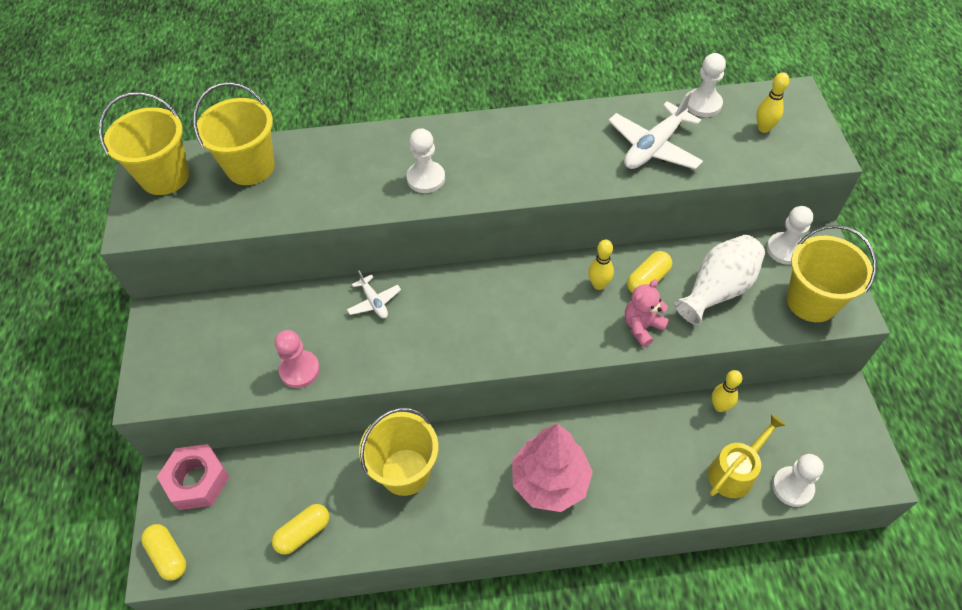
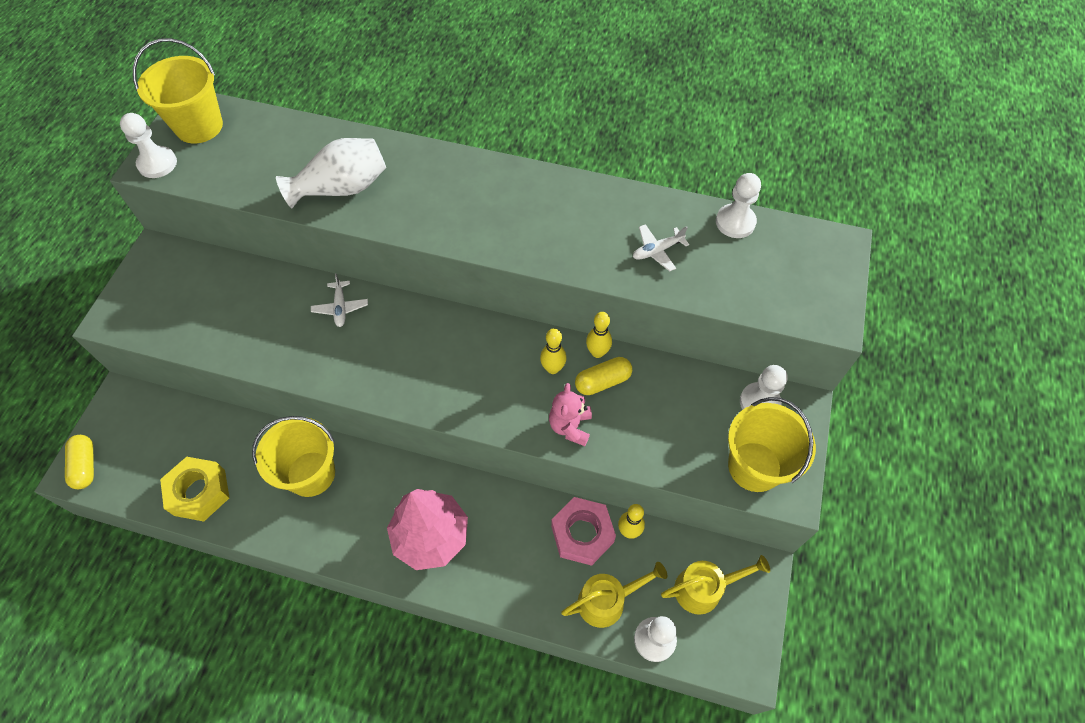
camera: 20 degrees right, 5 degrees up
pink nut [157,444,230,510] -> pink nut moved to [551,497,616,566]
yellow bucket [193,82,275,185] -> none
yellow capsule [272,504,330,555] -> yellow nut [160,457,229,522]
pink pawn [275,330,320,388] -> none
white pawn [407,128,445,193] -> white pawn moved to [120,113,177,178]
white plane [608,91,703,170] -> white plane [633,224,689,272], size x0.55
pink teddy bear [625,279,669,347] -> pink teddy bear turned 60 degrees counterclockwise [549,383,592,446]
white vase [674,235,765,325] -> white vase moved to [276,138,386,208]
yellow bowling pin [756,73,789,133] -> yellow bowling pin moved to [586,312,612,358]
none -> yellow watering can [661,555,770,615]

